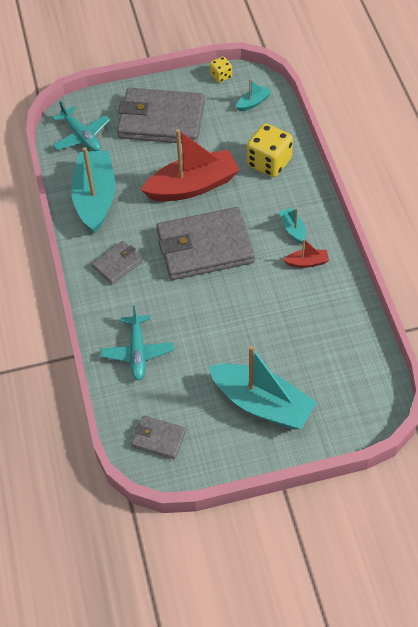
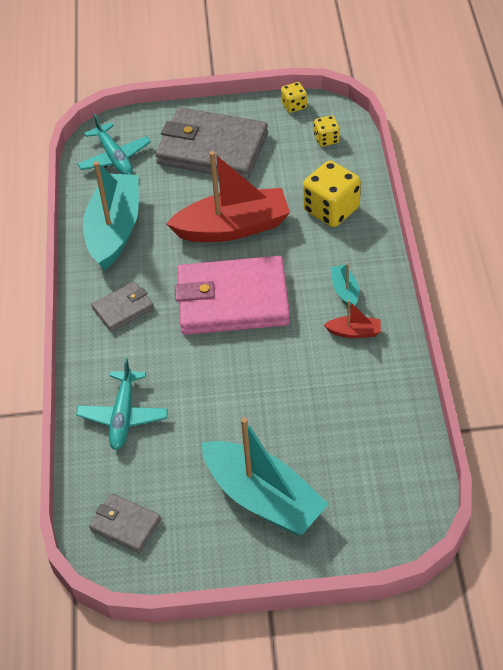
camera: 10 degrees right, 5 degrees down
grey wallet [156,207,255,280] -> pink wallet [175,256,290,335]
turquoise boat [236,79,272,111] -> yellow dice [314,115,340,146]

